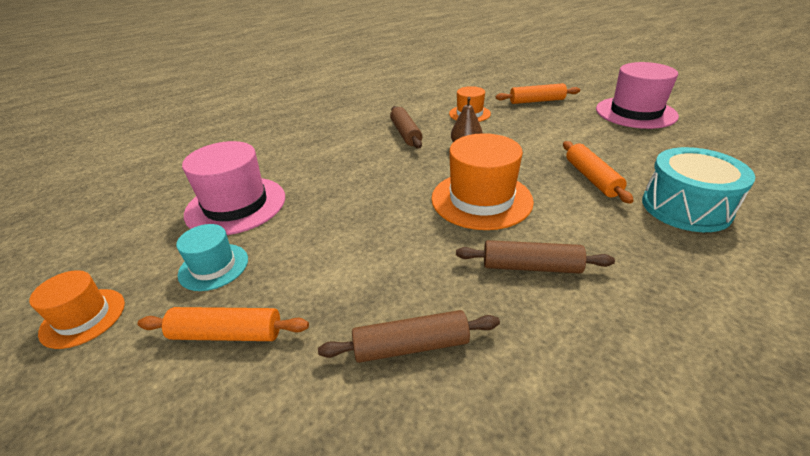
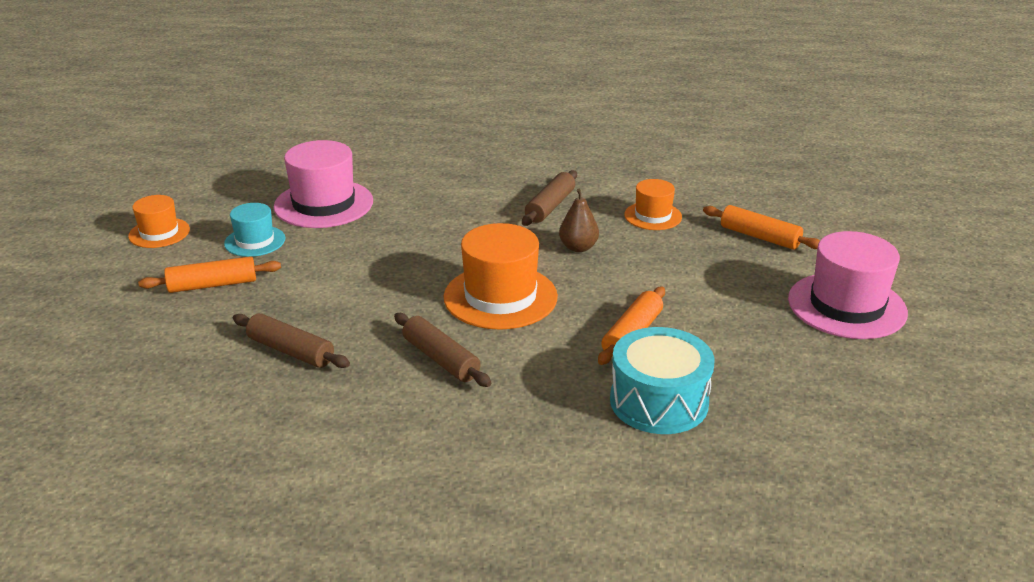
camera: 40 degrees right, 5 degrees down
orange rolling pin [137,307,309,341] -> orange rolling pin turned 60 degrees counterclockwise [138,256,281,293]

